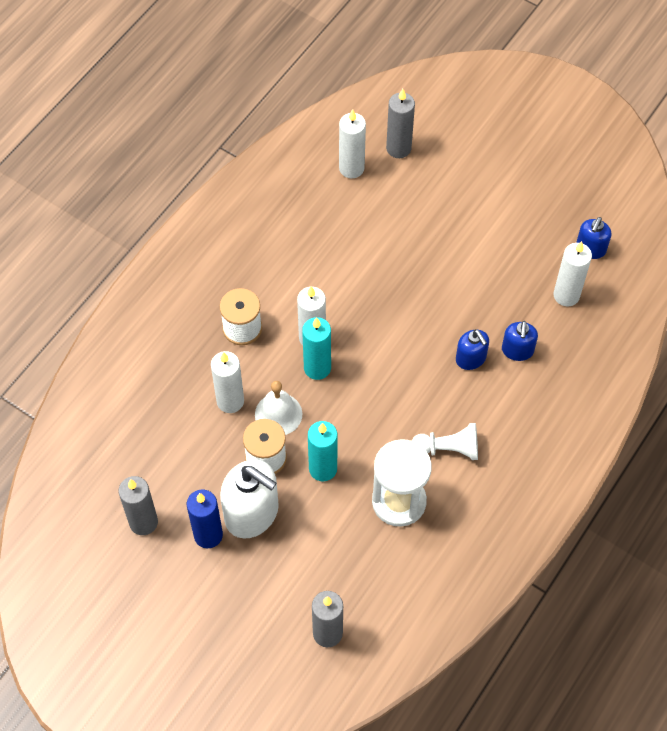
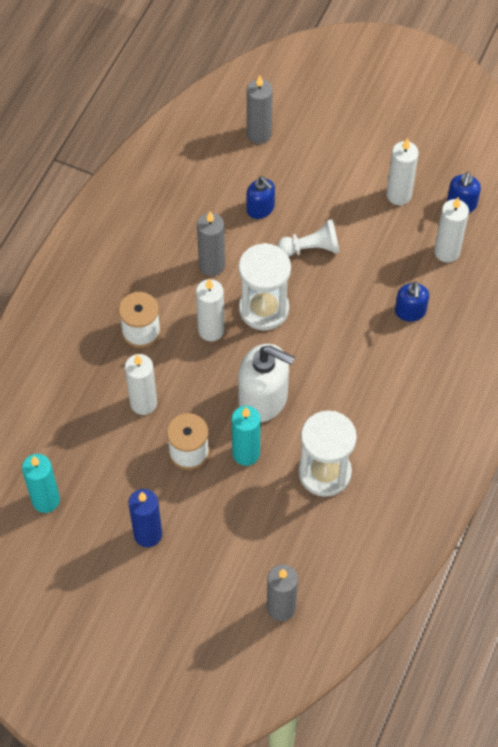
camera: 10 degrees left, 0 degrees up
grey candle [118,476,158,535] -> grey candle moved to [197,212,225,276]
white soap dispenser [220,459,279,539] -> white soap dispenser moved to [238,344,295,422]
white bell [255,381,302,435] -> none
turquoise candle [302,317,331,380] -> turquoise candle moved to [22,454,60,513]
white candle [339,109,366,178] -> white candle moved to [386,138,419,205]
white pawn [412,423,478,460] -> white pawn moved to [277,219,340,257]
blue soap dispenser [456,329,489,370] -> blue soap dispenser moved to [246,177,275,219]
none -> white hourglass [238,243,291,330]

